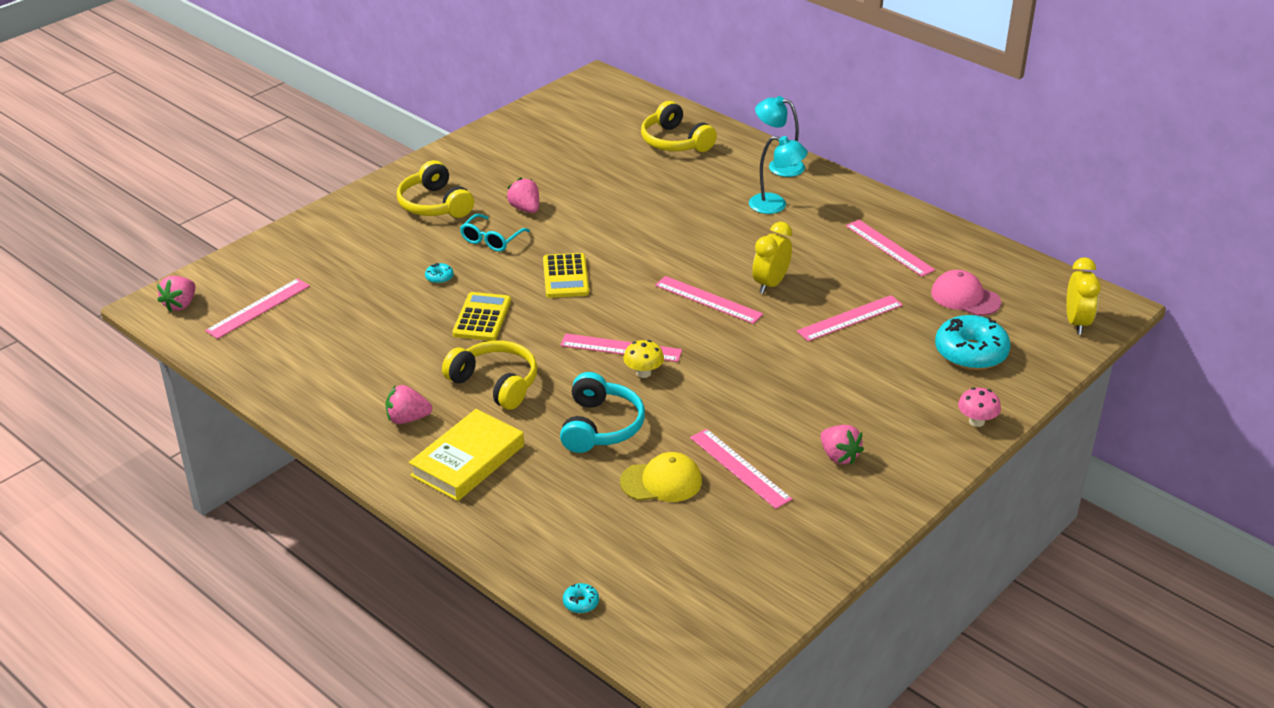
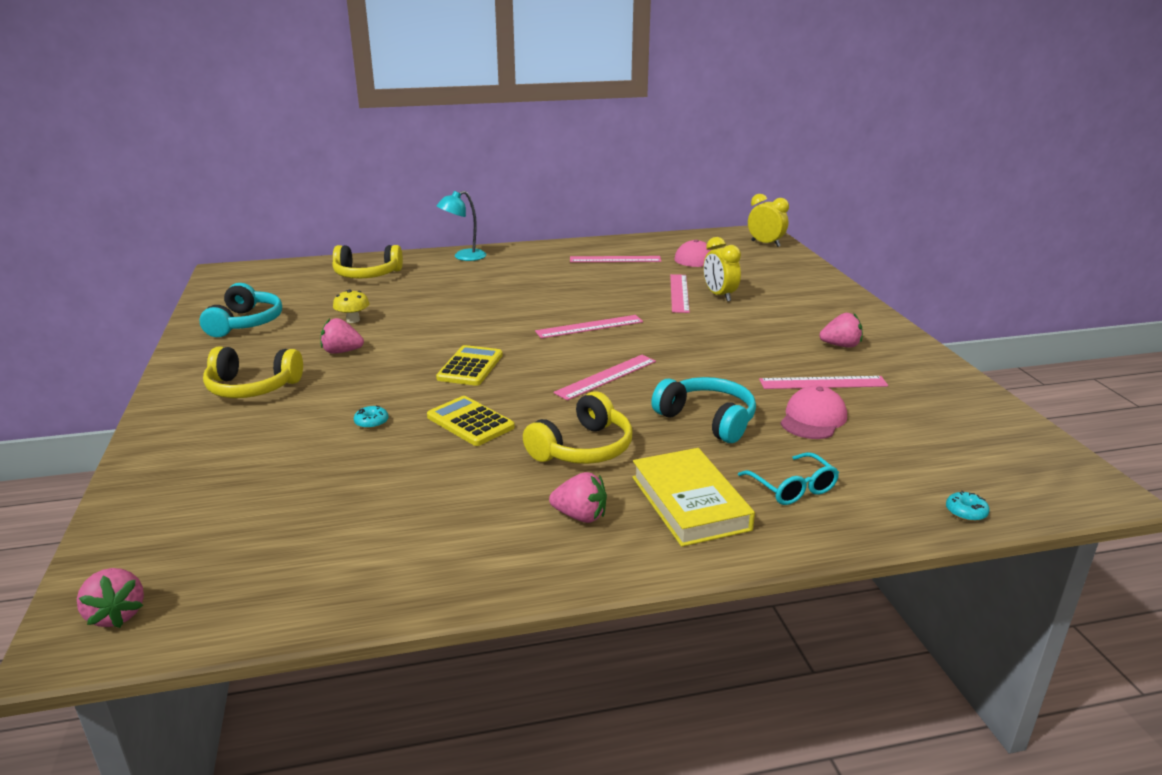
camera: 55 degrees left, 10 degrees down
pink ruler [205,278,310,339] -> none
pink strawberry [386,385,432,424] -> pink strawberry turned 105 degrees counterclockwise [549,472,607,523]
yellow headphones [442,341,537,410] -> yellow headphones turned 150 degrees clockwise [523,391,632,464]
turquoise glasses [460,214,530,252] -> turquoise glasses moved to [738,452,839,505]
yellow calculator [543,253,589,298] -> yellow calculator turned 105 degrees counterclockwise [436,345,503,386]
yellow cap [620,452,702,502] -> pink cap [781,386,847,439]
yellow mushroom [623,340,664,378] -> yellow mushroom moved to [333,290,369,323]
turquoise lamp [749,136,808,214] -> none
yellow clock [752,222,792,294] -> yellow clock moved to [703,237,741,302]
turquoise donut [935,315,1011,370] -> none
pink mushroom [958,388,1001,427] -> none
none -> turquoise headphones [200,283,282,337]

